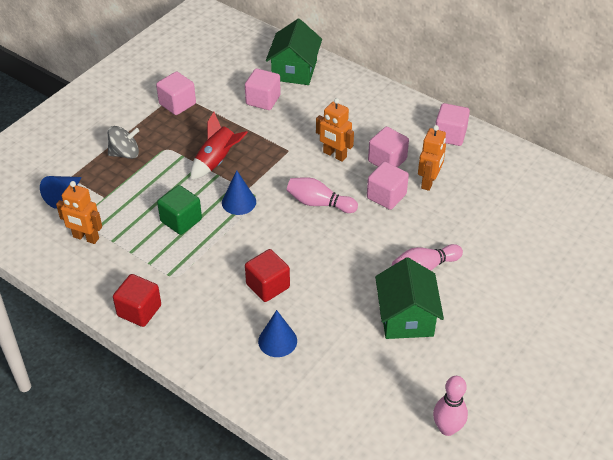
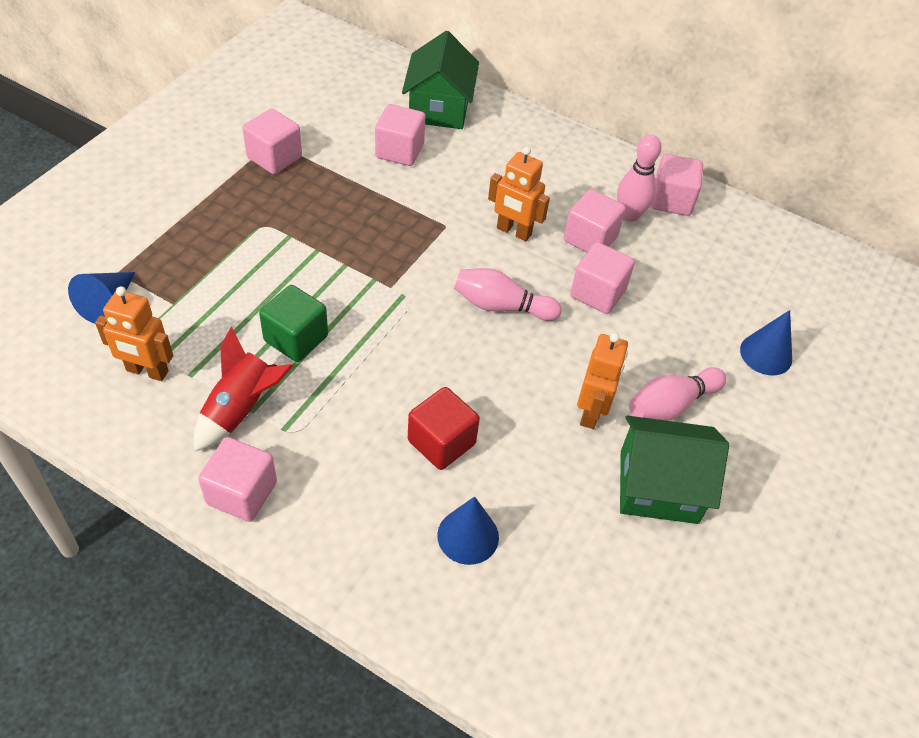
camera: 10 degrees left, 5 degrees up
grey spinning top [108,126,139,159] -> none
red cube [113,274,161,327] -> pink cube [198,437,277,522]
red rocket [191,112,248,180] -> red rocket moved to [194,327,293,451]
blue cone [222,170,256,215] -> blue cone moved to [740,310,792,375]
green house [375,257,444,339] -> green house turned 75 degrees counterclockwise [620,415,729,524]
orange robot [418,125,446,191] -> orange robot moved to [577,333,628,429]
pink bowling pin [433,376,468,436] -> pink bowling pin moved to [617,135,662,222]

